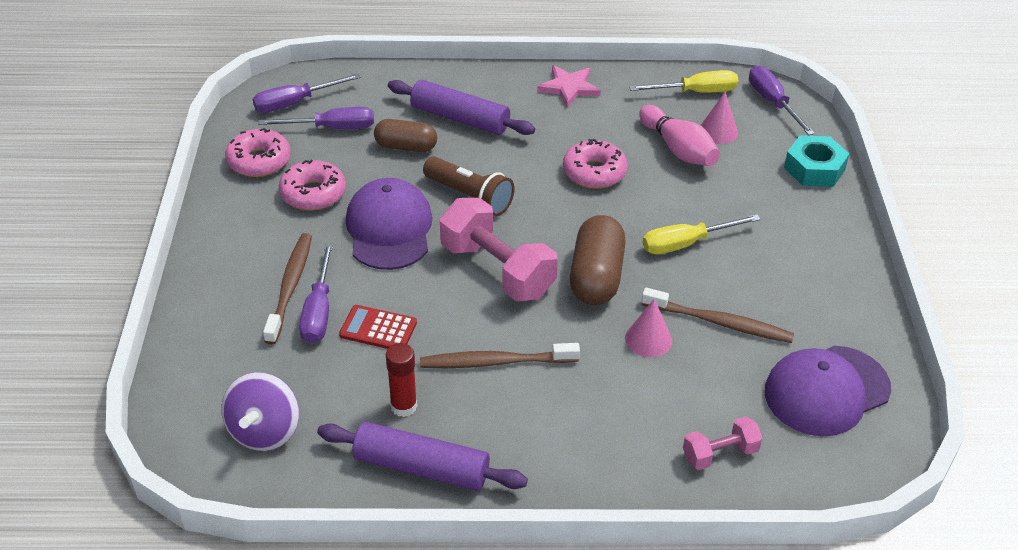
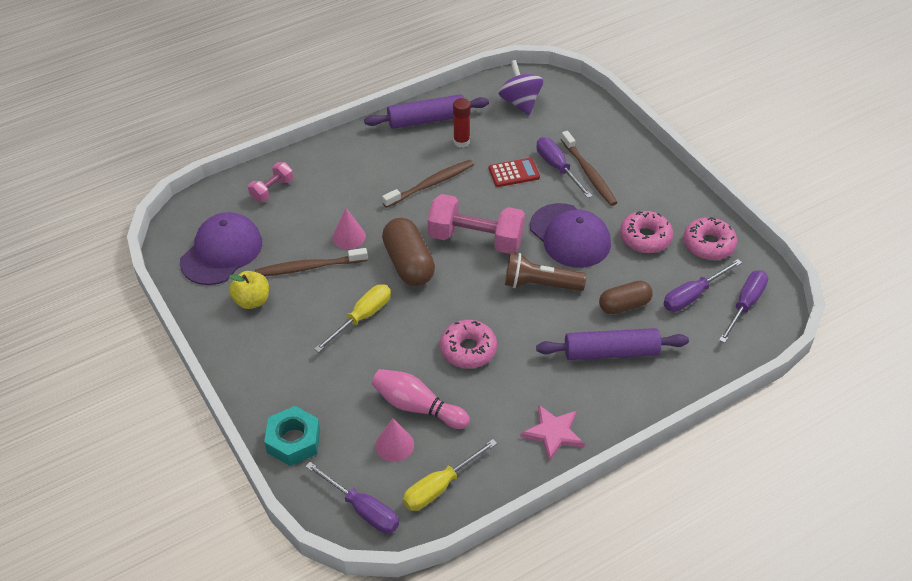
camera: 150 degrees right, 5 degrees up
none -> yellow apple [229,271,269,309]

